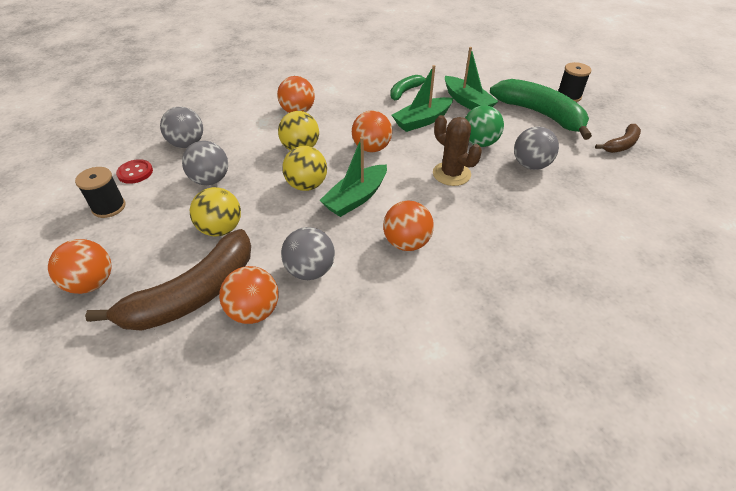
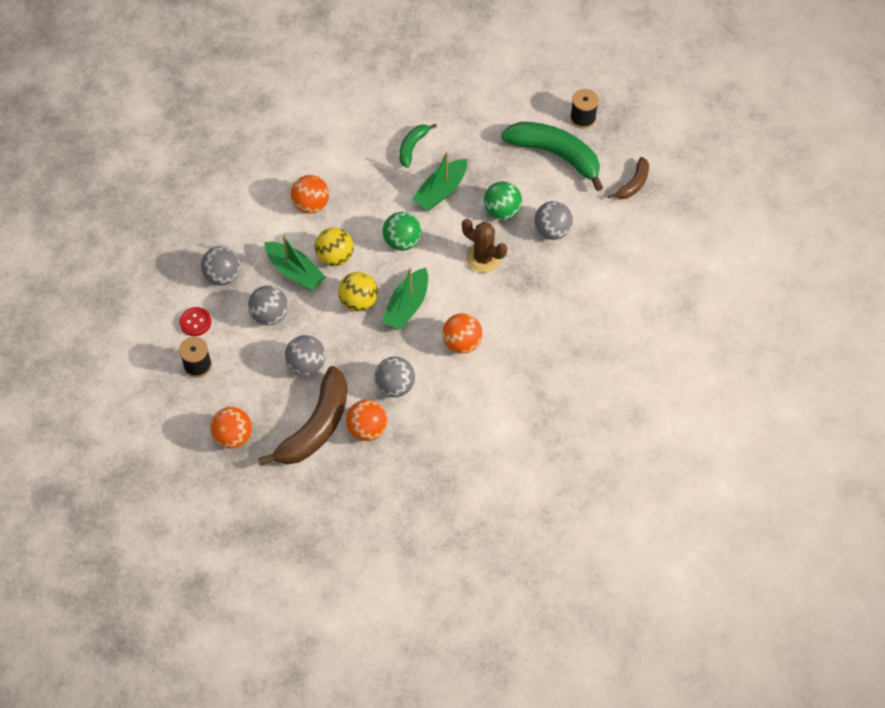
camera: 15 degrees left, 15 degrees up
yellow ball [190,187,241,236] -> grey ball [285,335,325,376]
orange ball [352,111,392,152] -> green ball [383,212,421,251]
green boat [445,47,498,110] -> green boat moved to [264,235,326,291]

